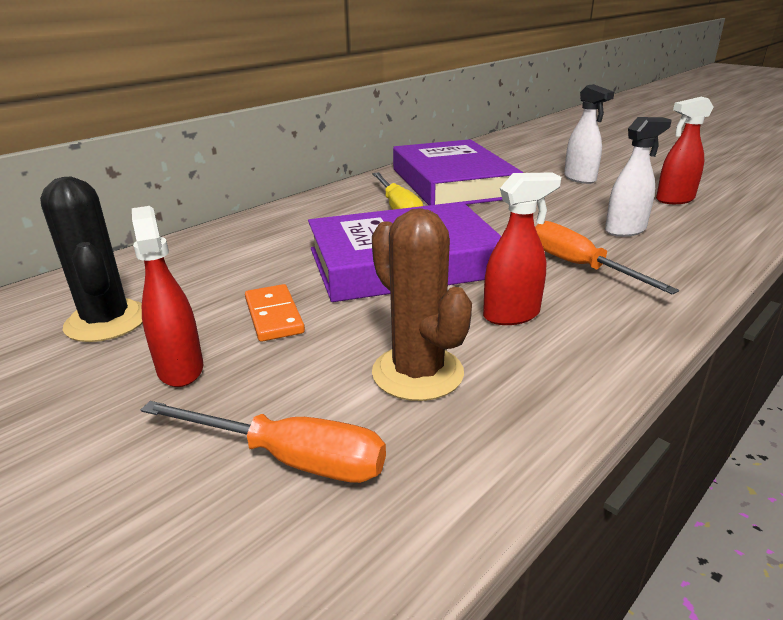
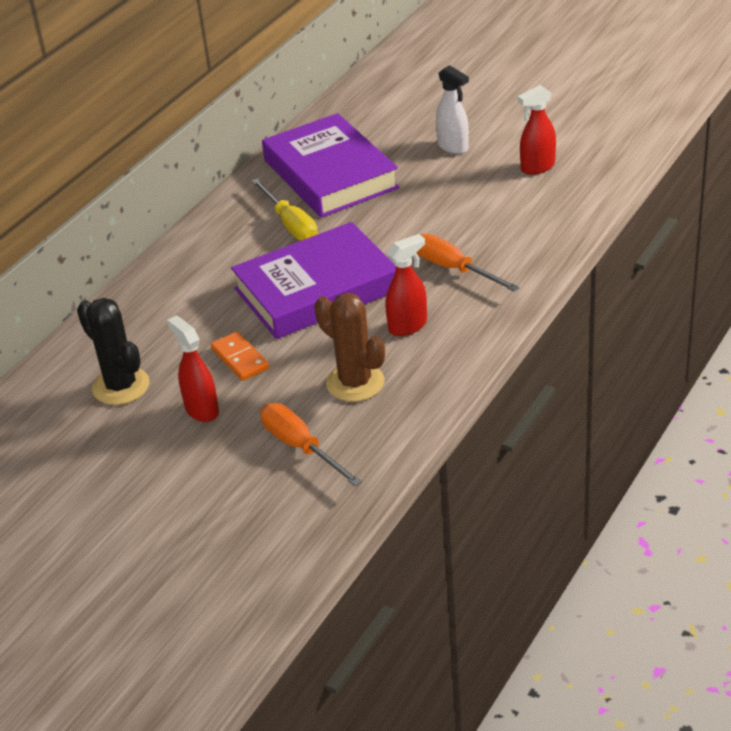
camera: 10 degrees left, 10 degrees up
orange screwdriver [141,401,386,483] -> orange screwdriver turned 135 degrees counterclockwise [260,403,362,486]
white spray bottle [605,117,672,237] -> none

